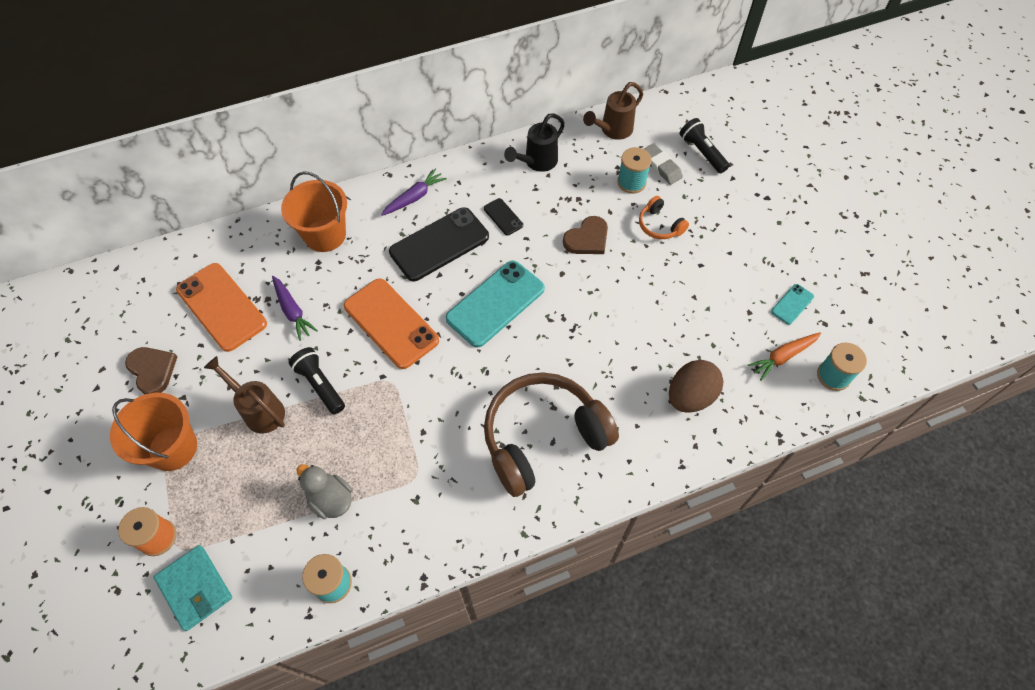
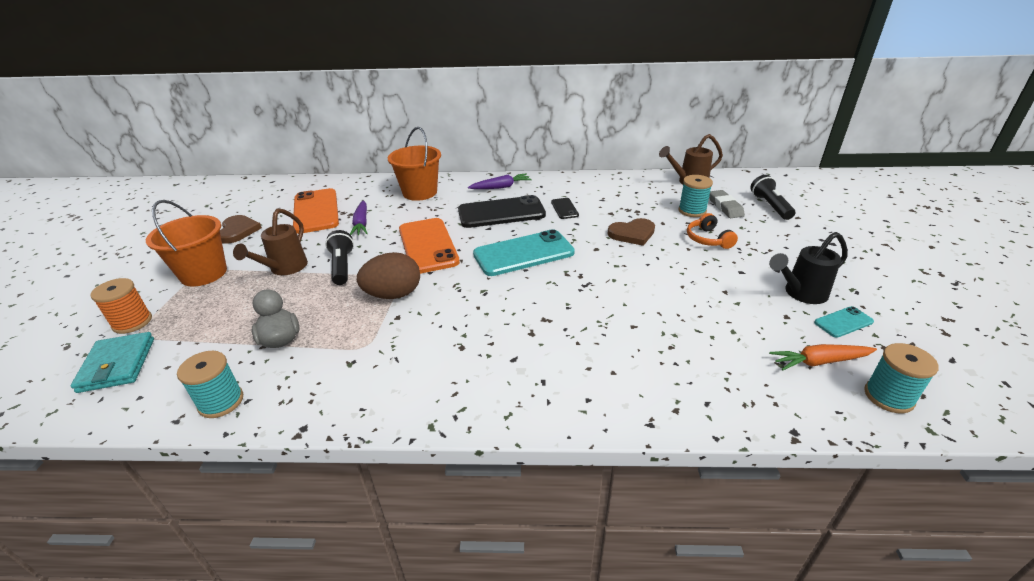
camera: 25 degrees right, 25 degrees down
brown watering can [204,356,285,434] -> brown watering can turned 135 degrees counterclockwise [233,208,308,275]
brown headphones [484,372,619,497] -> none
black watering can [504,113,565,172] -> black watering can moved to [769,232,848,304]
brown egg [669,360,724,413] -> brown egg moved to [357,252,420,299]

